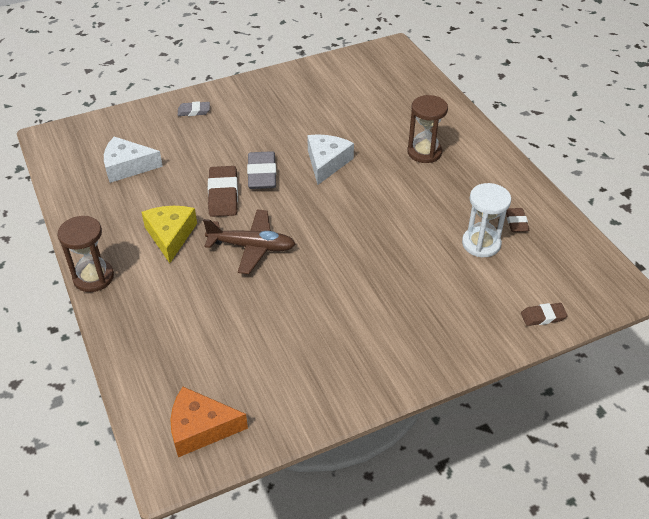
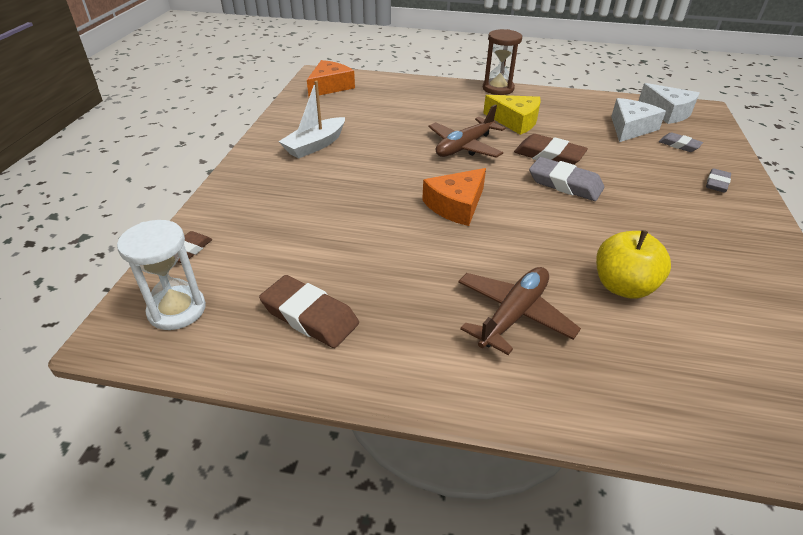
camera: 125 degrees right, 5 degrees down
white cheese [307,134,354,185] -> white cheese moved to [639,83,699,124]
brown hourglass [407,95,448,163] -> brown plane [458,267,581,355]
white hourglass [462,183,511,257] -> white hourglass moved to [117,220,206,330]
brown eraser [506,208,529,232] -> brown eraser [259,275,359,348], size x1.71
none -> white boat [278,80,345,158]
none -> orange cheese [422,168,486,226]
none -> yellow apple [596,230,671,299]
none -> grey eraser [659,132,703,152]

